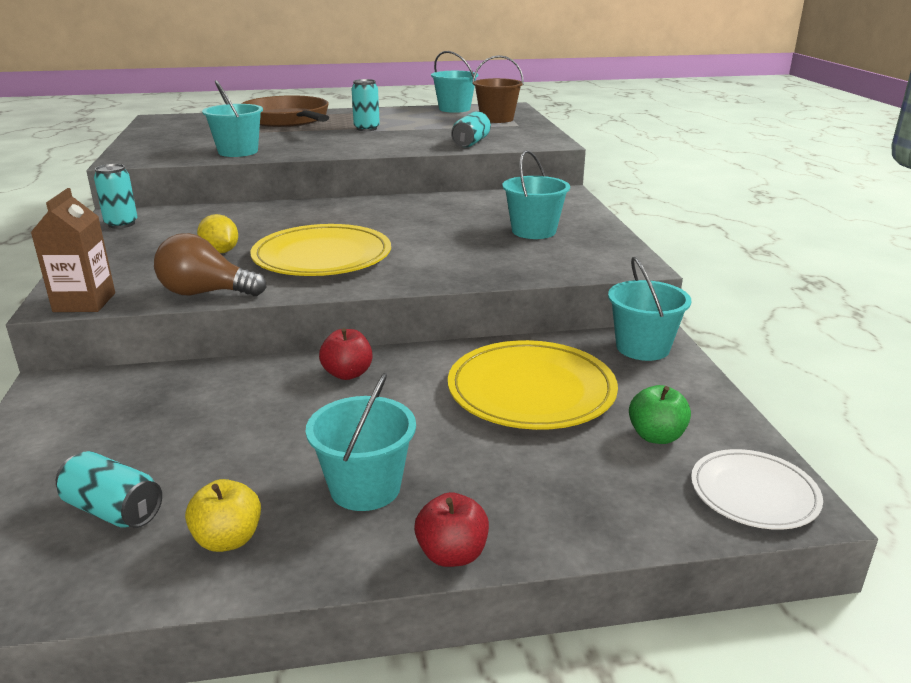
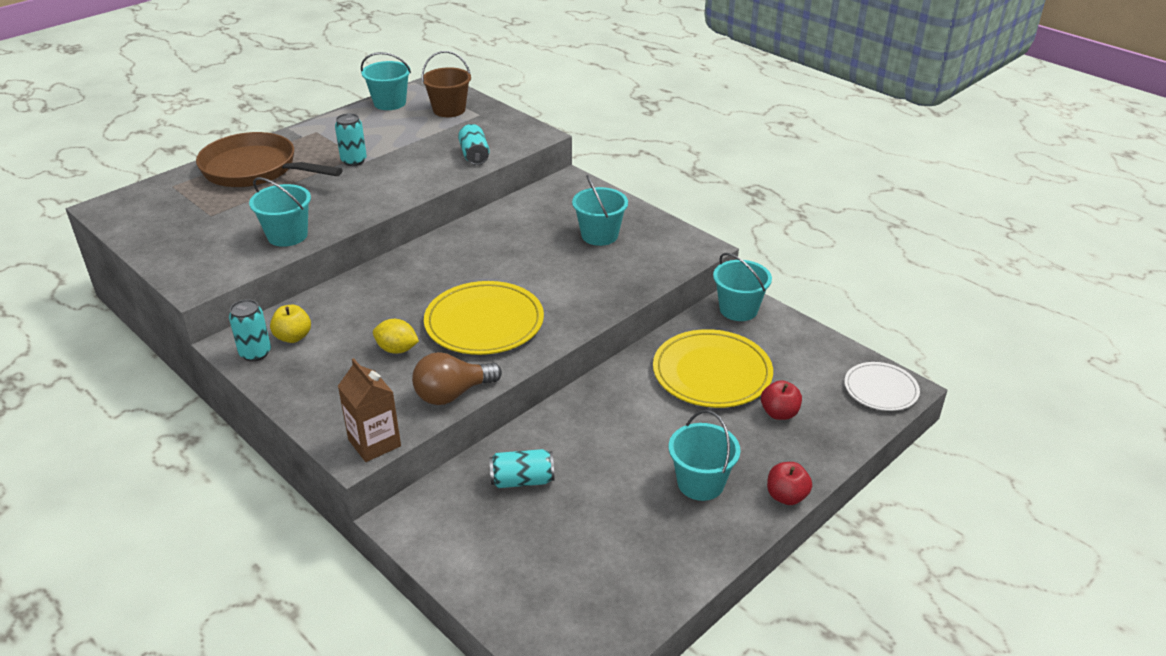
camera: 35 degrees left, 10 degrees up
turquoise can [56,451,162,528] -> turquoise can moved to [489,449,554,488]
yellow apple [185,479,261,552] -> yellow apple moved to [270,305,311,343]
red apple [319,328,373,380] -> red apple moved to [761,380,802,420]
green apple [629,385,691,444] -> none

